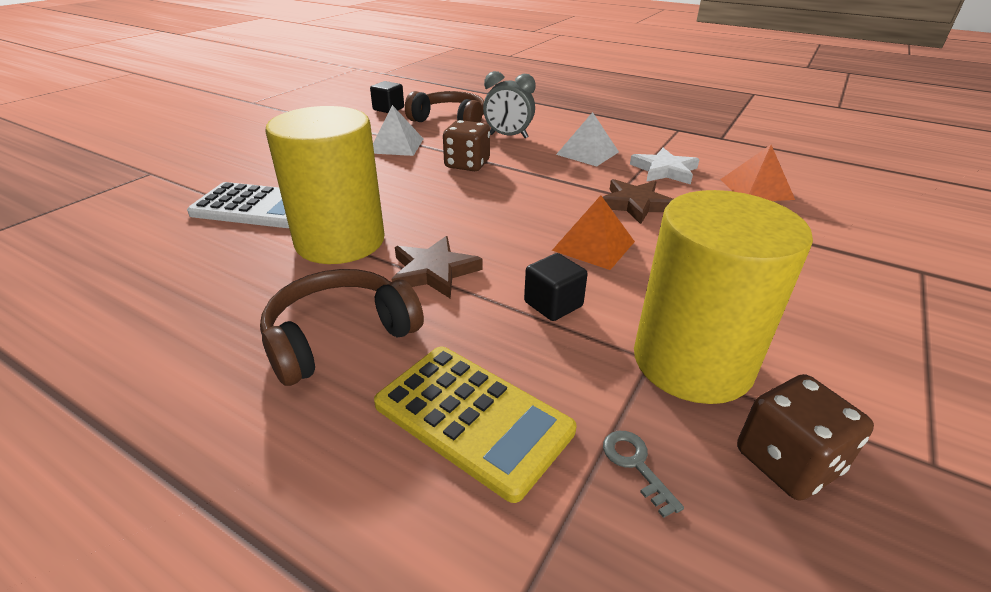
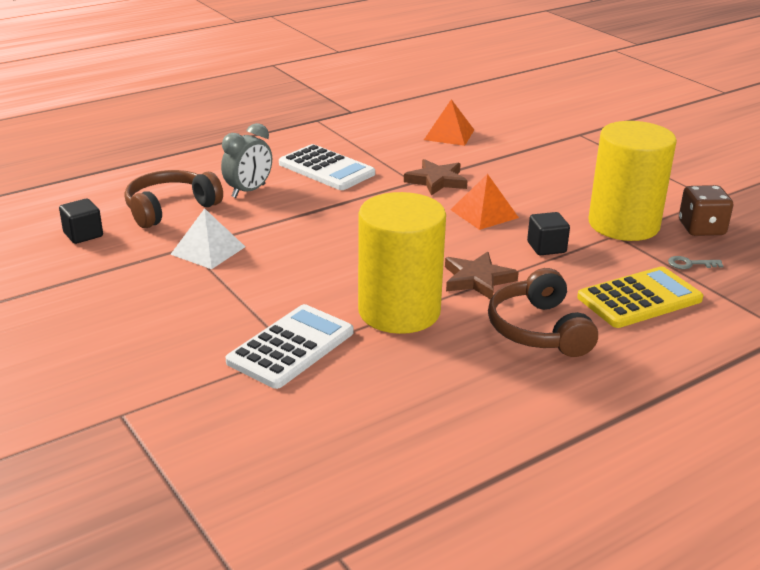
camera: 65 degrees left, 5 degrees down
brown dice [443,120,490,171] -> none
white pyramid [556,112,619,167] -> white calculator [279,144,375,190]
white star [630,148,700,185] -> none

